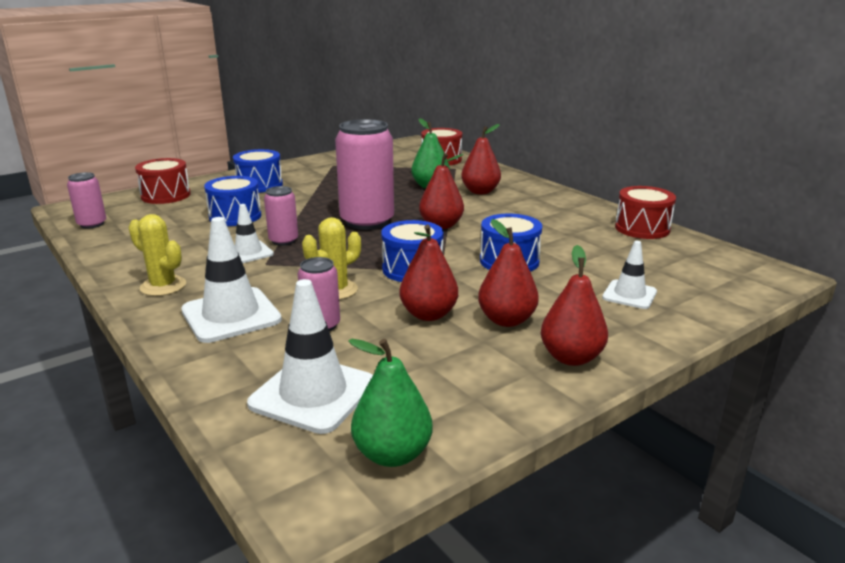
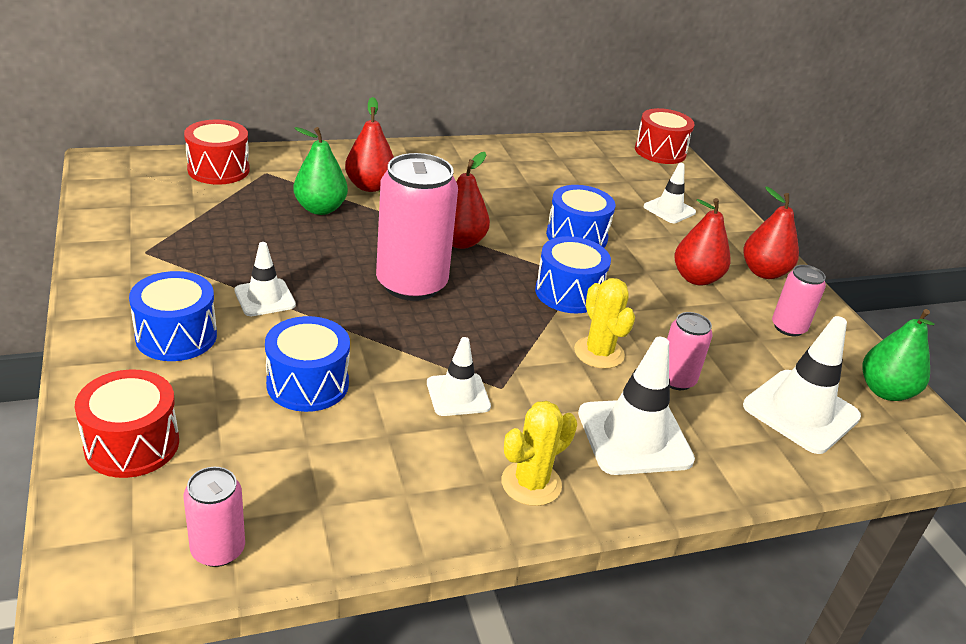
camera: 75 degrees left, 10 degrees up
pink can [264,186,298,246] -> pink can moved to [772,265,826,336]
red pear [399,225,458,321] -> none
red drum [615,186,676,239] -> red drum moved to [635,108,695,164]
none -> white traffic cone [234,242,296,316]

